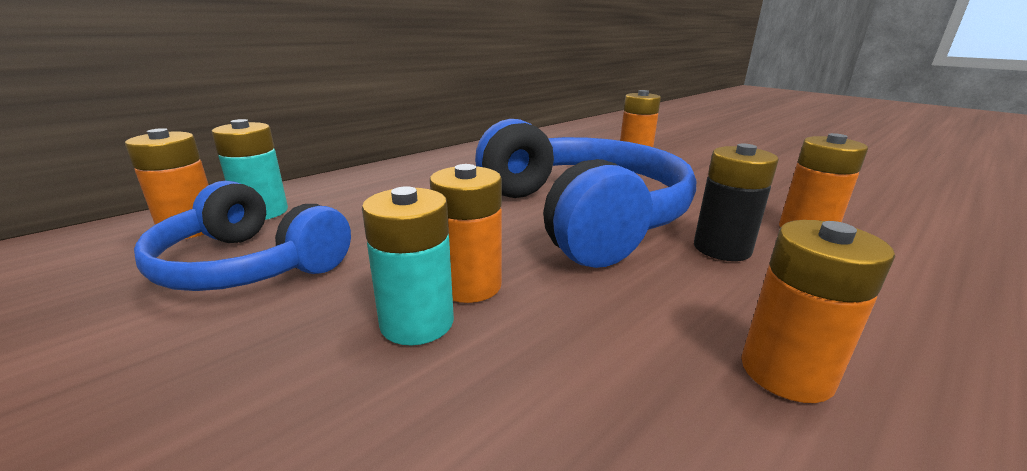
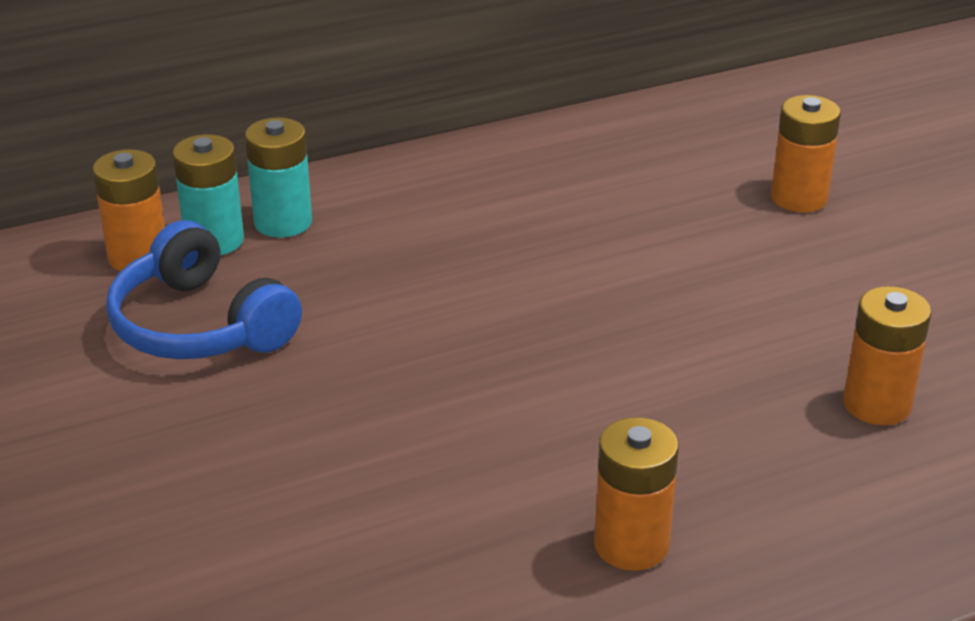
camera: 20 degrees right, 10 degrees up
turquoise battery [362,186,454,346] -> turquoise battery moved to [245,118,312,238]
orange battery [430,164,502,303] -> none
blue headphones [475,119,696,268] -> none
black battery [694,143,779,261] -> none

